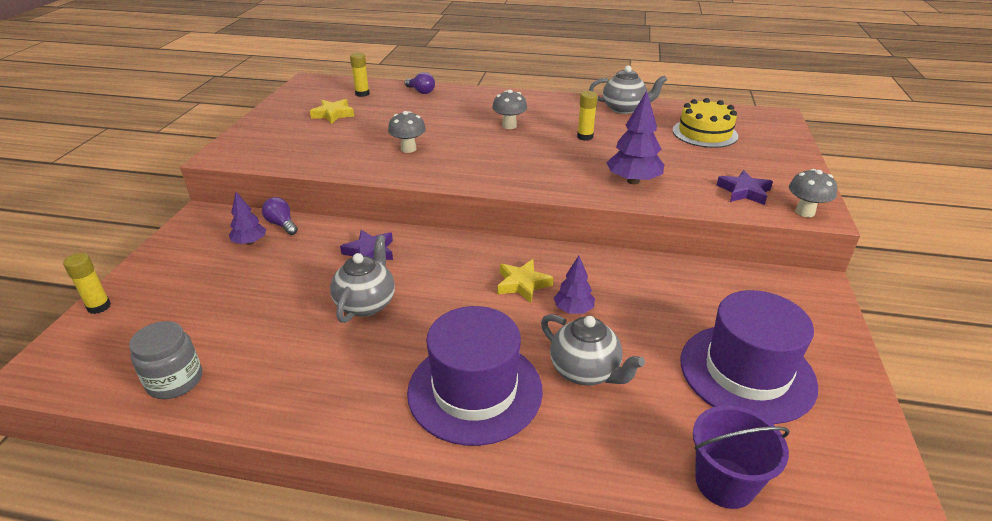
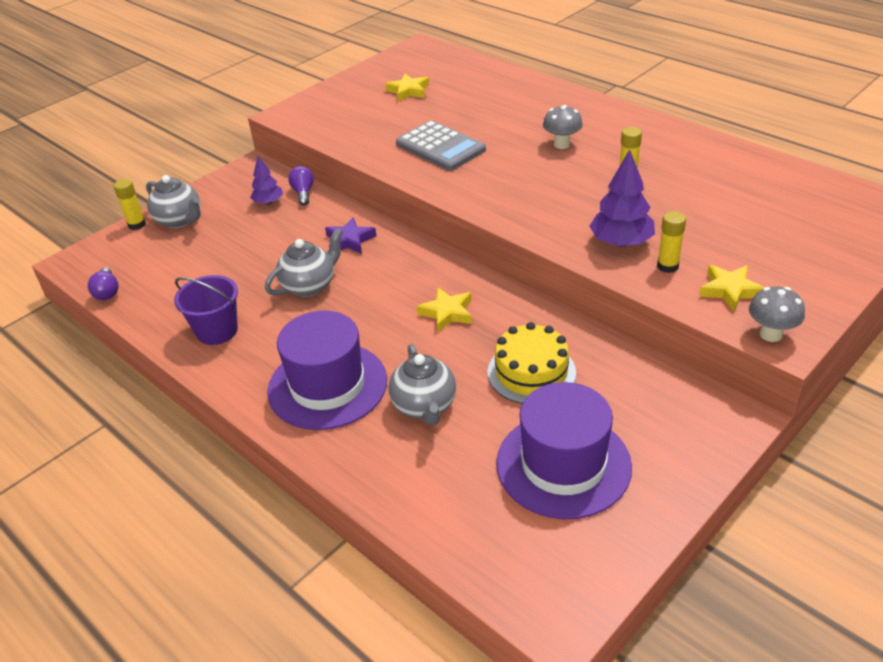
camera: 35 degrees right, 5 degrees up
grey jar [129,321,202,399] -> none
yellow glue stick [350,53,370,97] -> yellow glue stick moved to [657,211,686,273]
grey mushroom [388,111,426,153] -> grey calculator [396,120,486,171]
purple light bulb [405,72,435,94] -> purple light bulb moved to [88,267,119,300]
purple tree [554,256,595,314] -> none
grey teapot [589,65,667,114] -> grey teapot moved to [146,175,201,228]
yellow cake [673,98,738,148] -> yellow cake moved to [488,322,576,404]
purple bucket [693,405,790,509] -> purple bucket moved to [174,275,238,345]
purple star [717,170,773,205] -> yellow star [699,265,764,312]

